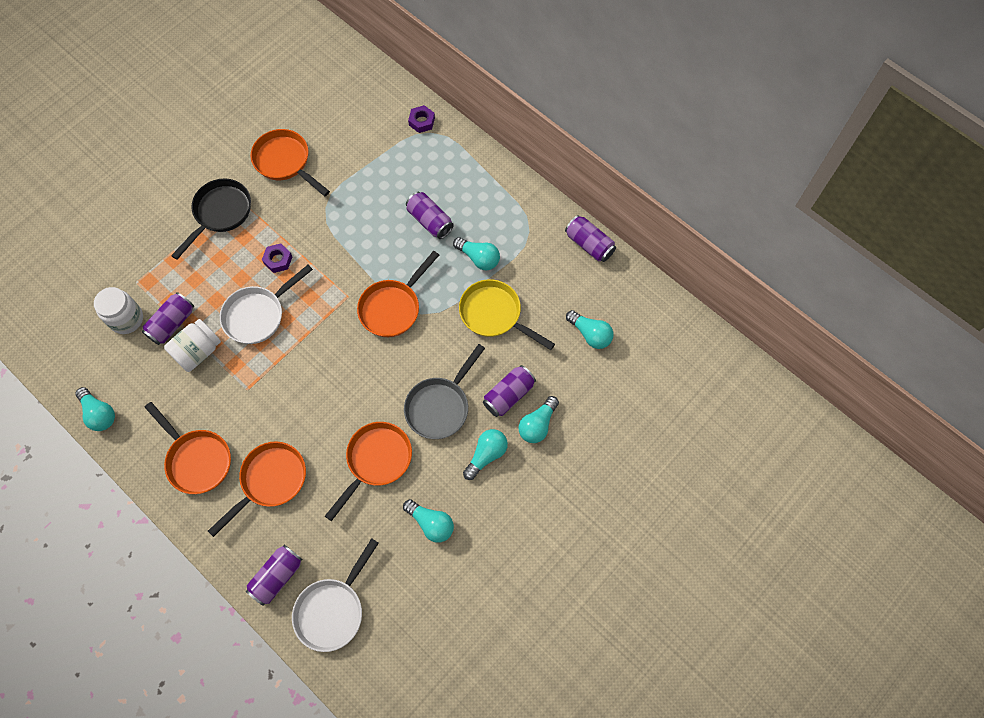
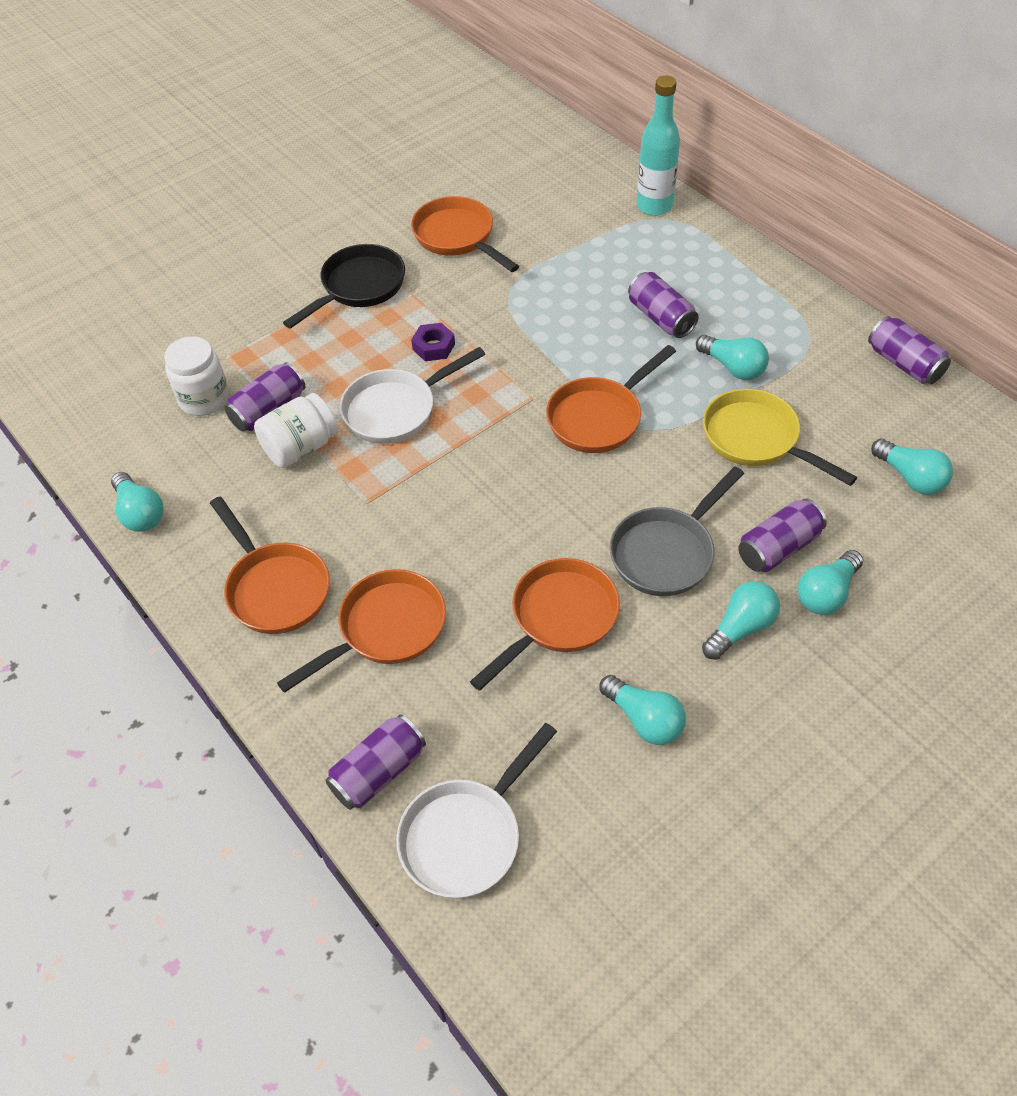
camera: 10 degrees right, 15 degrees down
purple nut [408,105,435,133] -> turquoise bottle [637,76,680,216]

